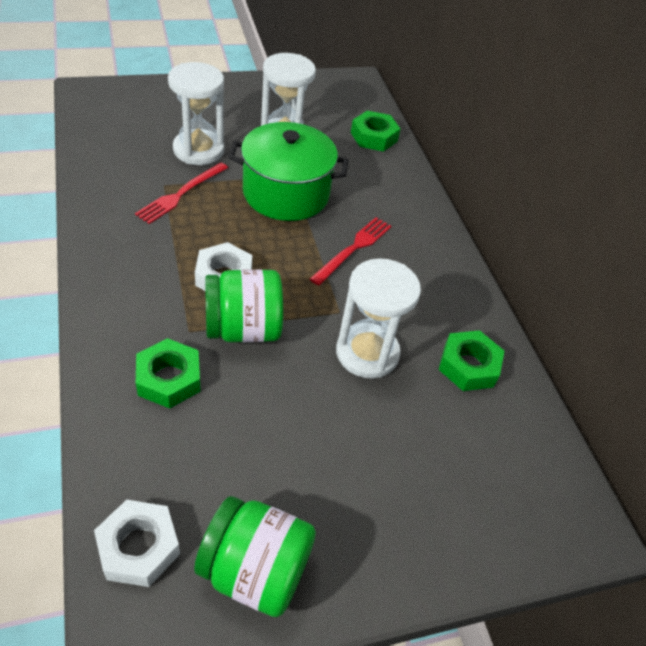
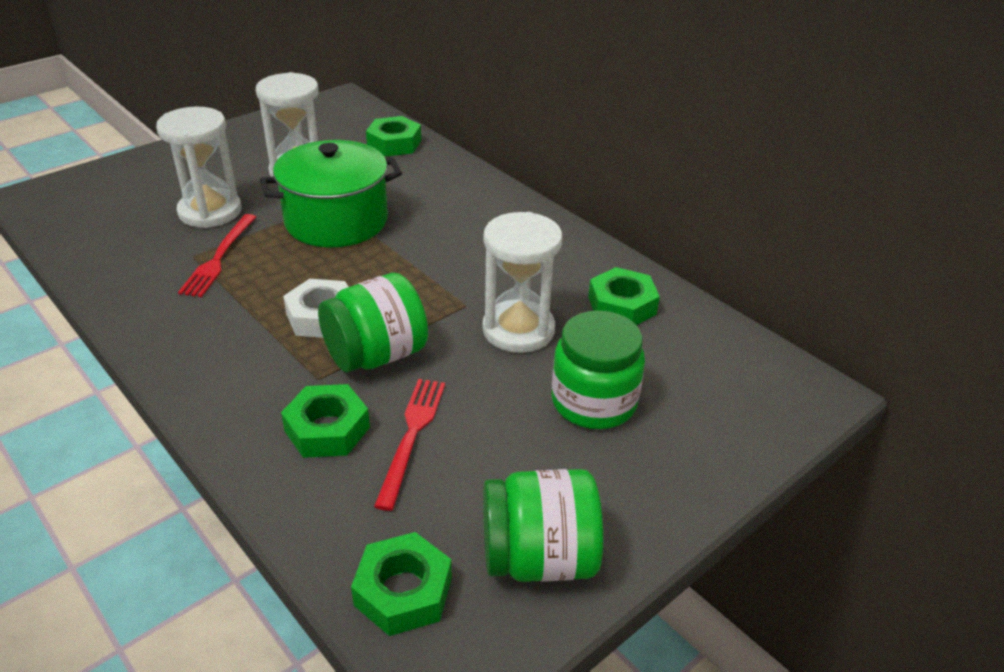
camera: 20 degrees left, 10 degrees down
white nut [94,500,180,587] -> green nut [351,532,452,636]
red fork [310,217,391,286] -> red fork moved to [374,379,445,511]
none -> green jar [552,310,645,429]

